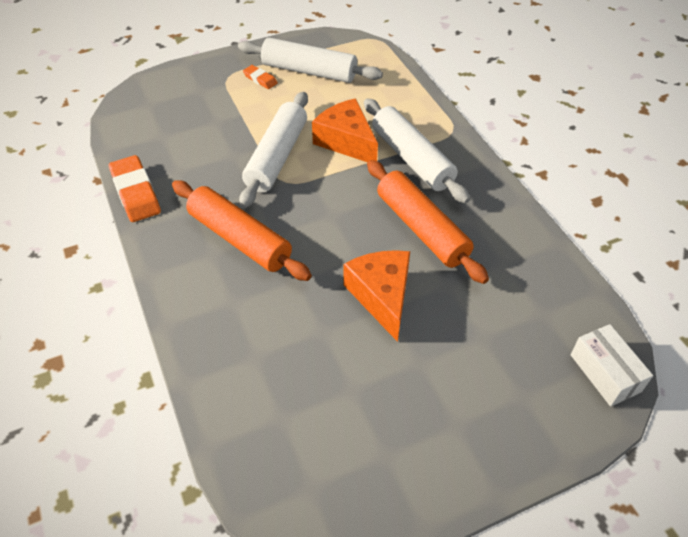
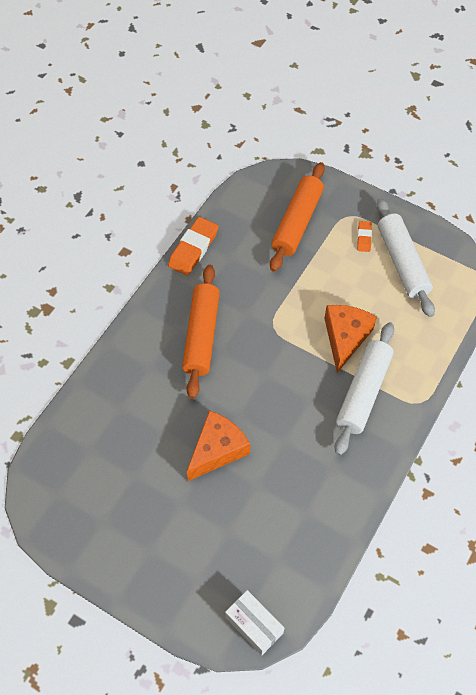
camera: 55 degrees right, 10 degrees up
white rolling pin [239,92,308,208] -> none
orange rolling pin [367,160,489,284] -> orange rolling pin moved to [270,162,325,272]
white box [570,324,653,407] -> white box turned 75 degrees counterclockwise [225,590,284,655]

